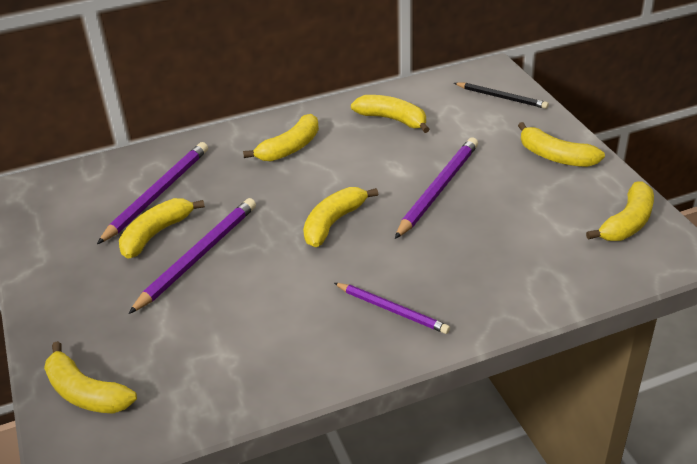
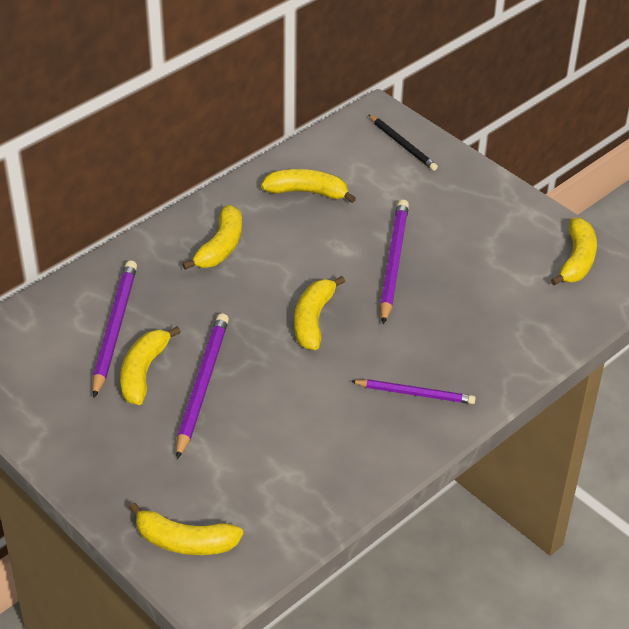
camera: 25 degrees left, 5 degrees up
black pencil [454,82,549,109] -> black pencil turned 45 degrees clockwise [368,114,438,171]
yellow banana [518,122,605,167] -> none

